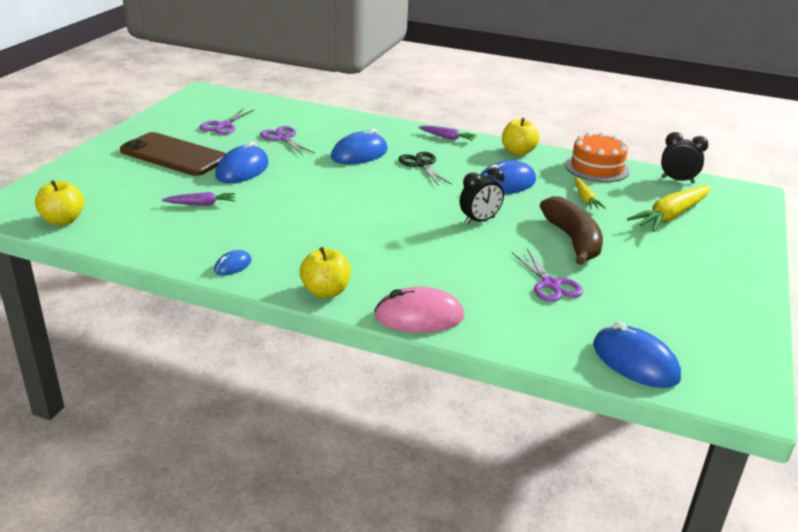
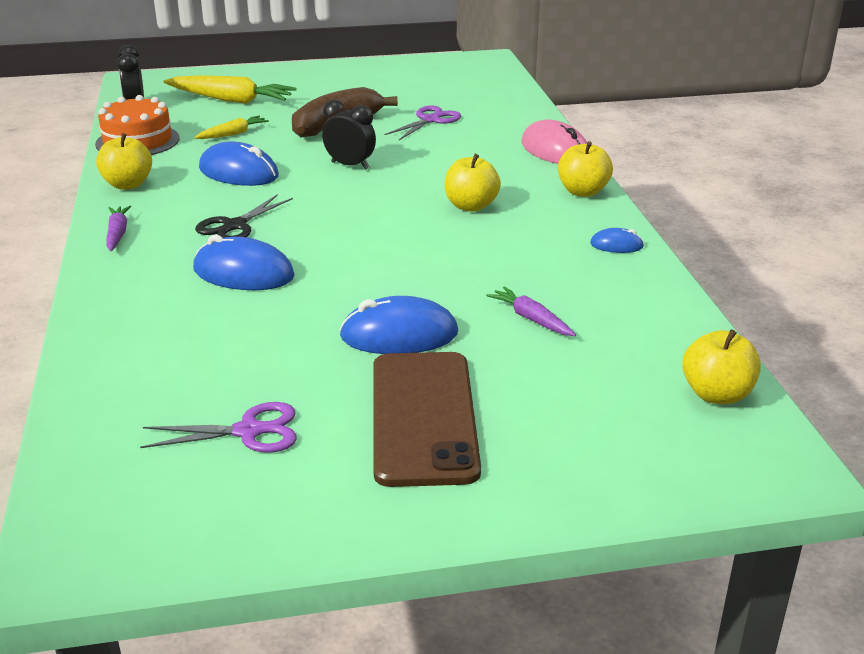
camera: 120 degrees left, 0 degrees up
purple scissors [260,126,315,156] -> none
blue mouse [593,322,681,388] -> none
none -> yellow apple [445,154,501,212]

